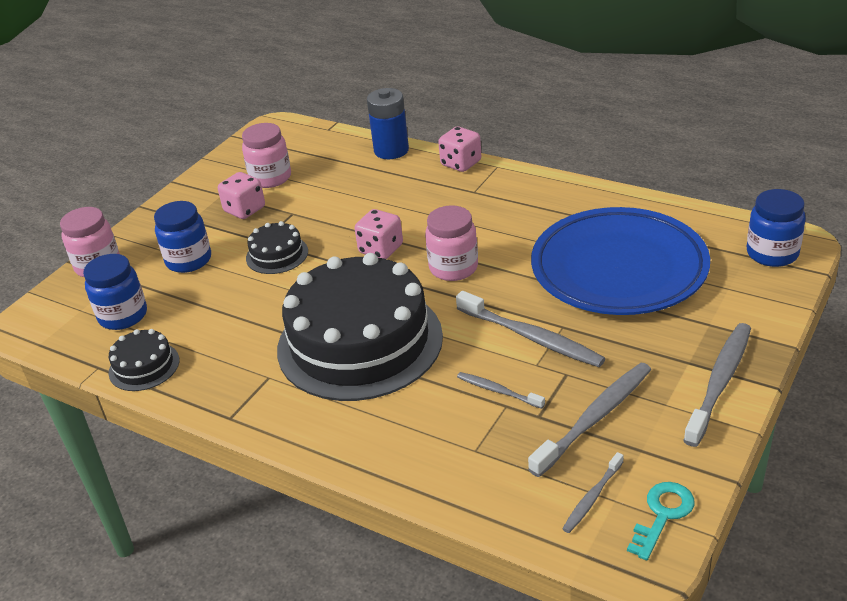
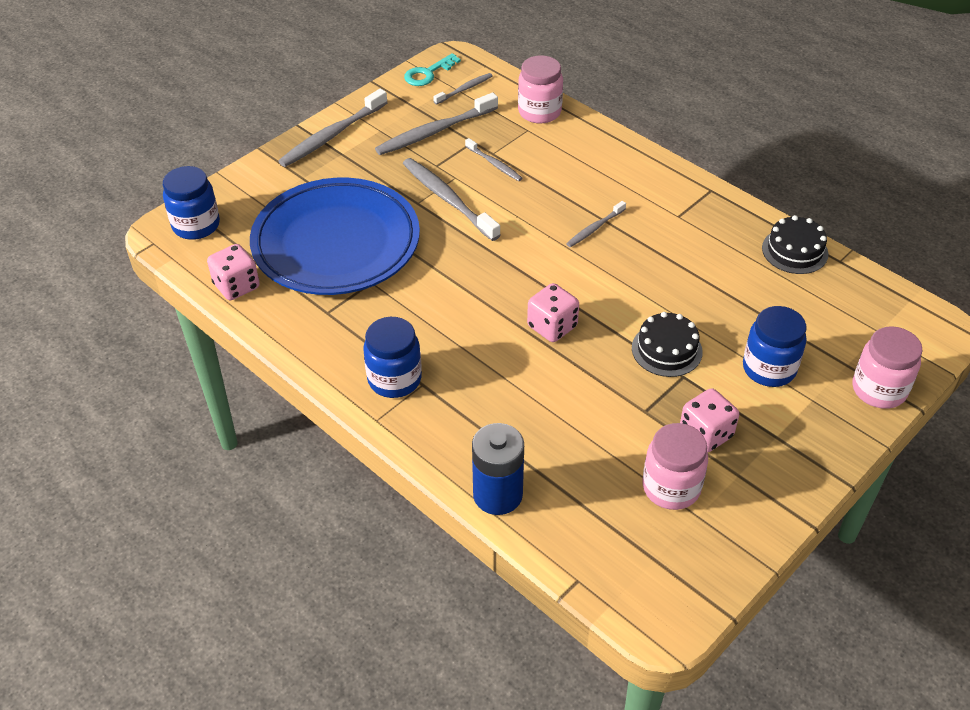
camera: 170 degrees left, 10 degrees up
blue jar [83,254,147,330] -> blue jar moved to [363,317,422,398]
black cake [277,253,443,401] -> grey toothbrush [566,201,626,247]
pink jar [425,205,478,281] -> pink jar moved to [518,55,563,124]
pink dice [438,127,481,172] -> pink dice moved to [207,244,260,300]

